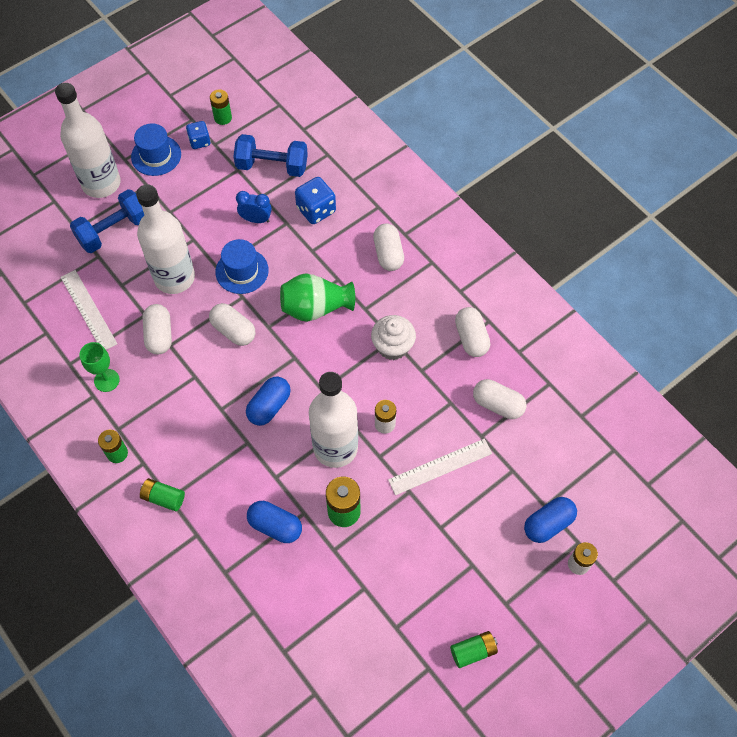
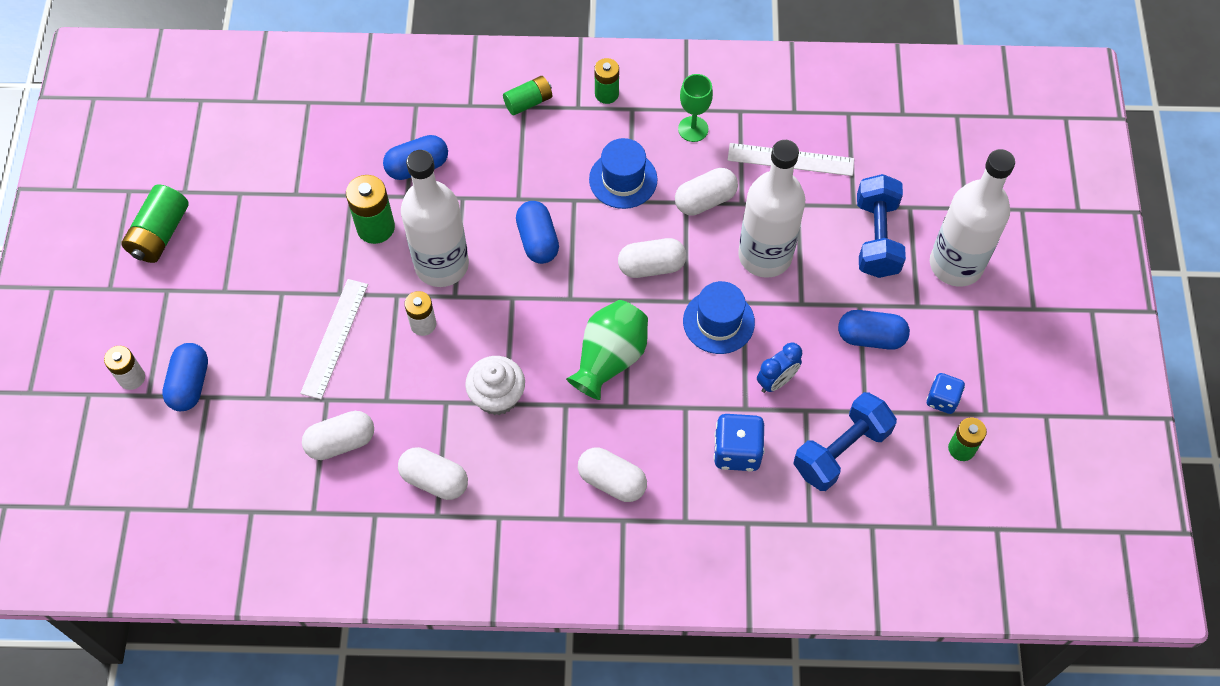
camera: 130 degrees right, 0 degrees up
blue hat [131,123,181,176] -> blue hat moved to [589,138,658,209]
white capsule [143,304,172,354] -> white capsule turned 60 degrees counterclockwise [675,168,738,216]
green battery [450,631,498,668] -> green battery [121,184,189,263], size x1.51
none -> blue capsule [838,310,910,350]

